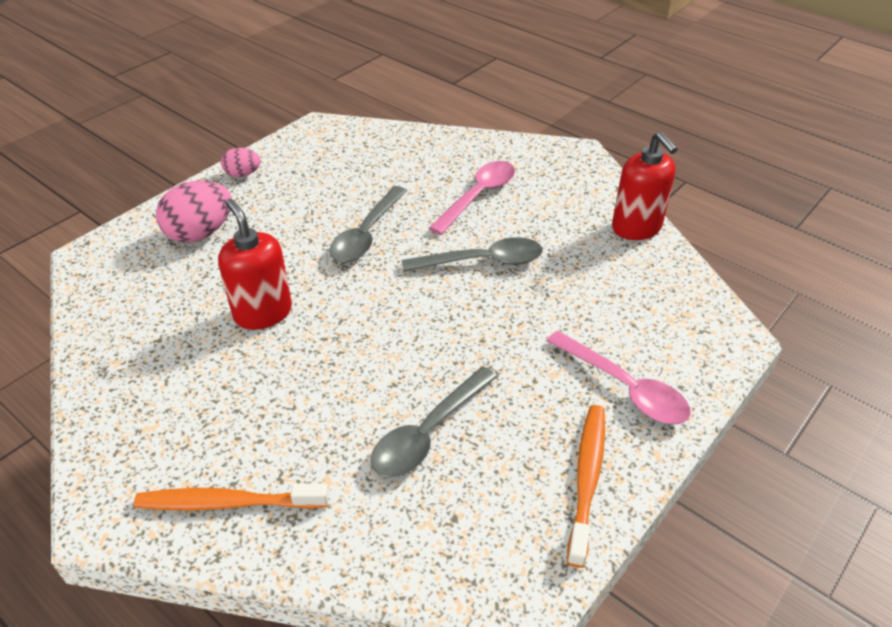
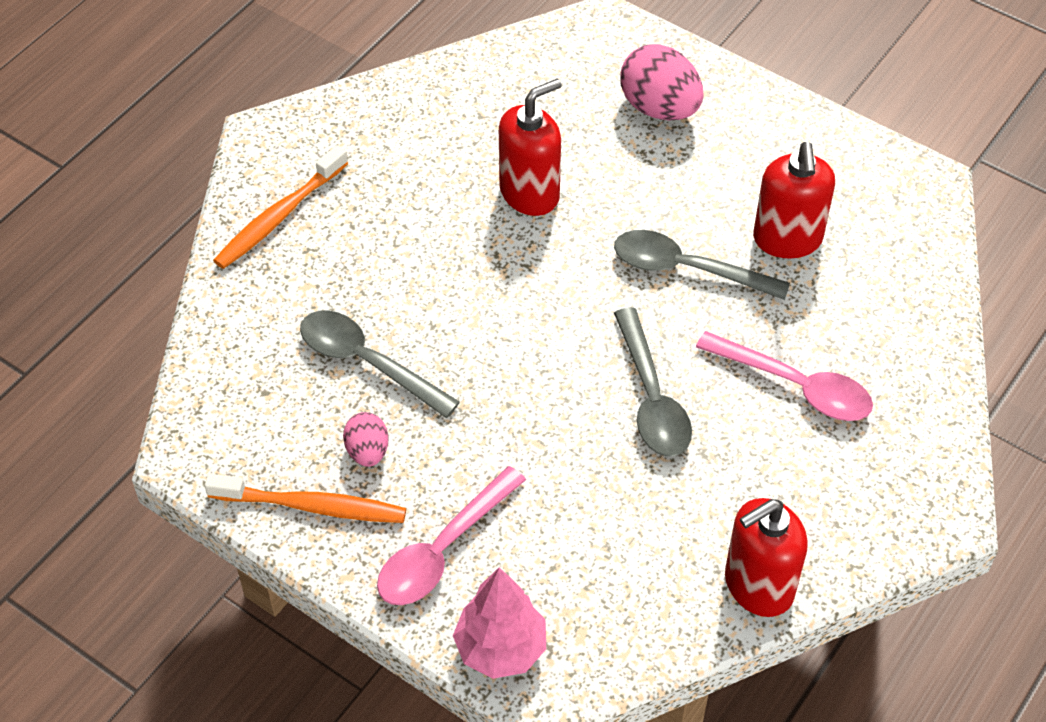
camera: 85 degrees right, 10 degrees up
orange toothbrush [134,483,329,511] -> orange toothbrush turned 135 degrees counterclockwise [213,145,348,269]
pink egg [221,148,261,177] -> pink egg moved to [343,412,389,467]
none -> pink tree [453,567,546,679]
none -> red soap dispenser [753,142,835,259]

